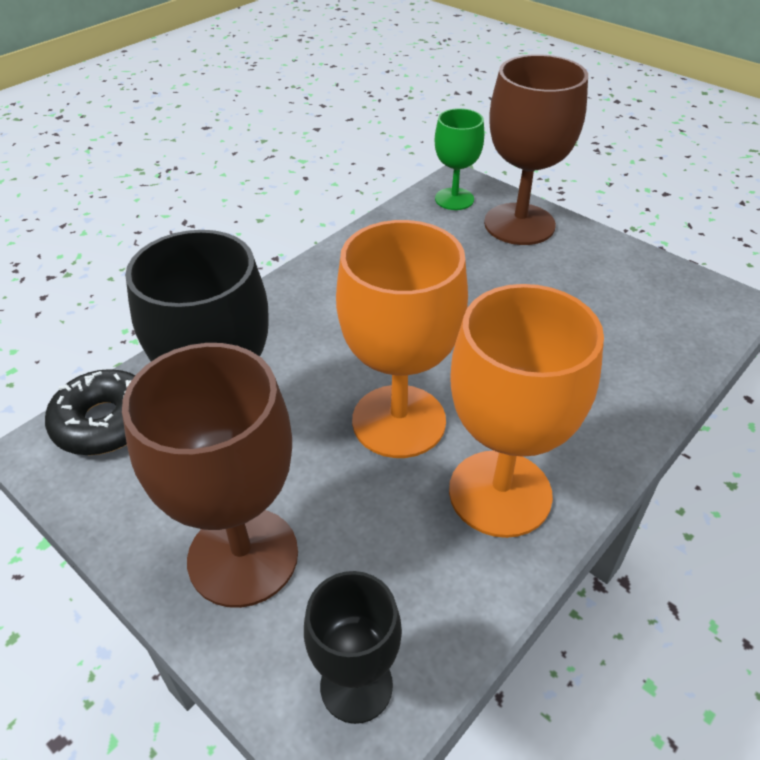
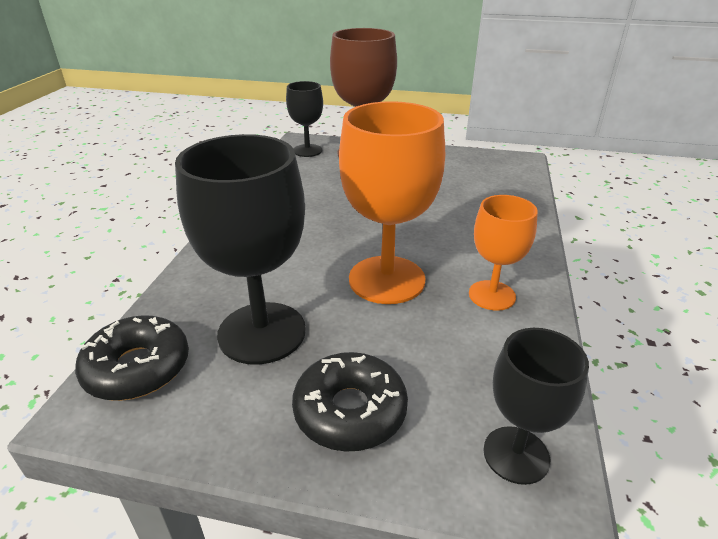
camera: 30 degrees left, 10 degrees down
brown goblet [122,343,298,608] -> black donut [292,352,408,452]
green goblet [435,108,484,210] -> black goblet [286,81,323,157]
orange goblet [449,284,604,538] -> orange goblet [469,195,538,311], size x0.58

